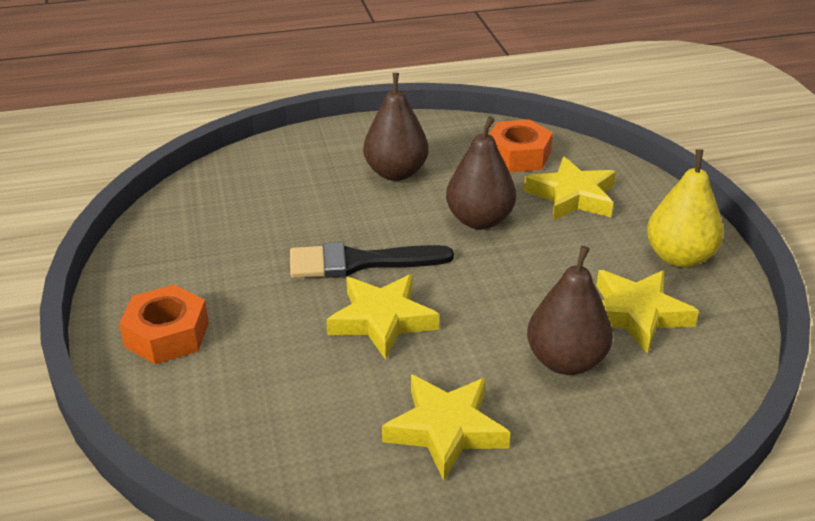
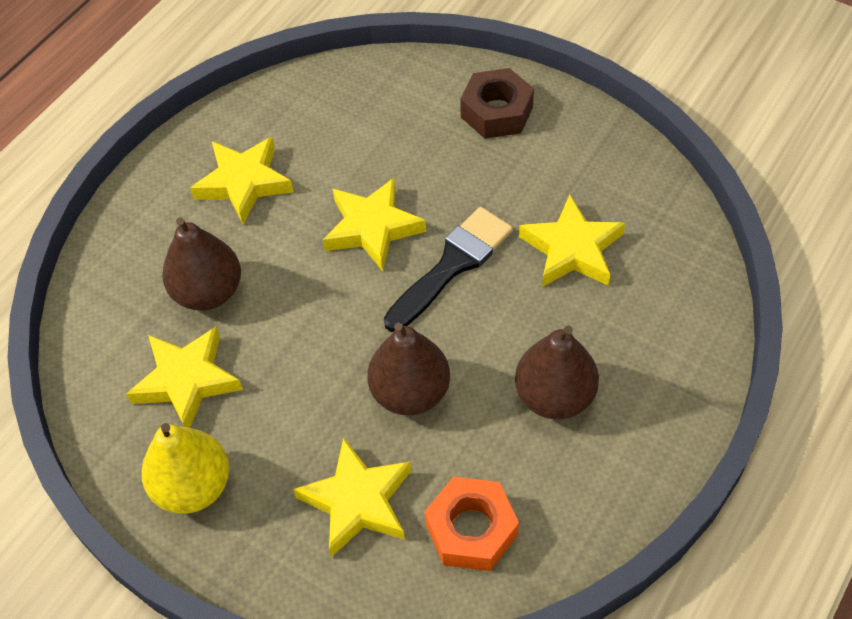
camera: 140 degrees right, 20 degrees up
orange nut [119,284,209,364] -> brown nut [460,68,534,139]
none -> yellow star [519,195,625,287]

